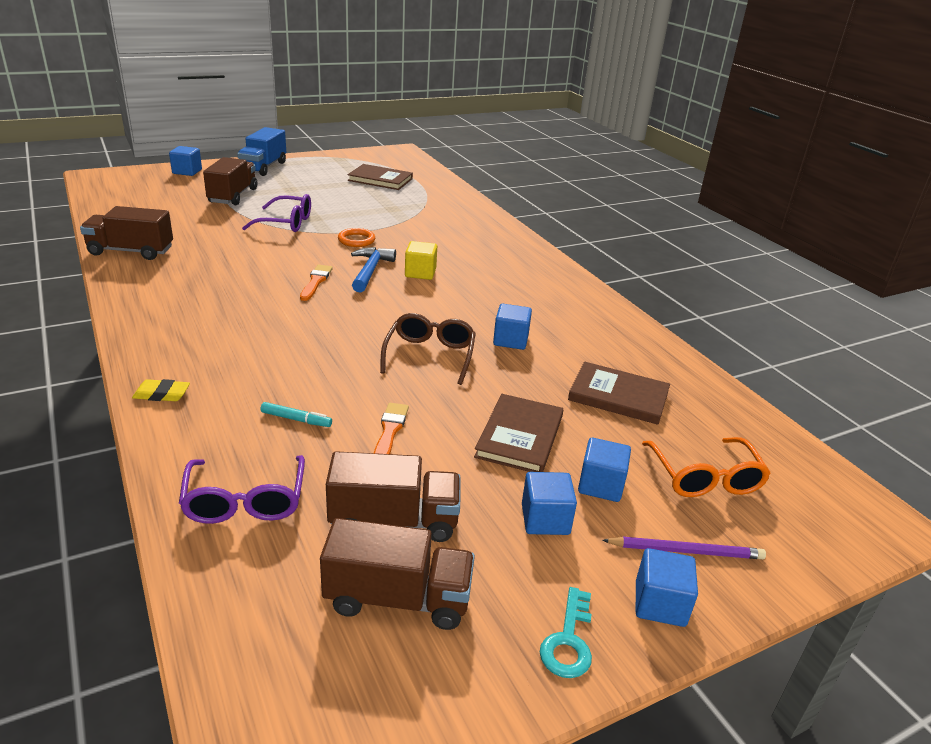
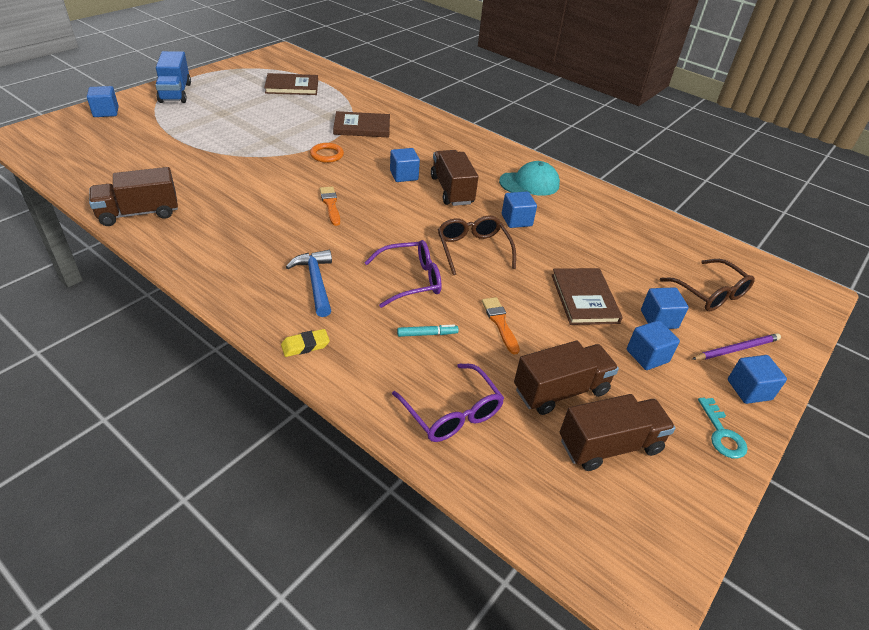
camera: 25 degrees left, 10 degrees up
brown truck [203,157,257,205] -> brown truck moved to [431,150,478,206]
purple glasses [242,194,311,232] -> purple glasses moved to [364,240,442,308]
blue hammer [351,247,396,292] -> blue hammer moved to [286,250,332,317]
yellow cube [405,241,437,280] -> blue cube [390,148,420,182]
brown book [568,362,670,425] -> brown book moved to [333,111,390,138]
orange glasses [642,437,771,497] -> brown glasses [660,259,755,311]
none -> turquoise cap [499,161,560,196]

